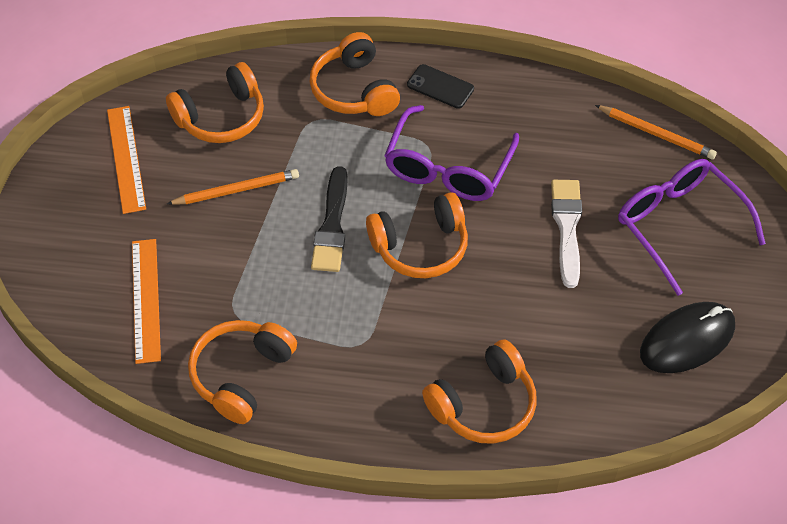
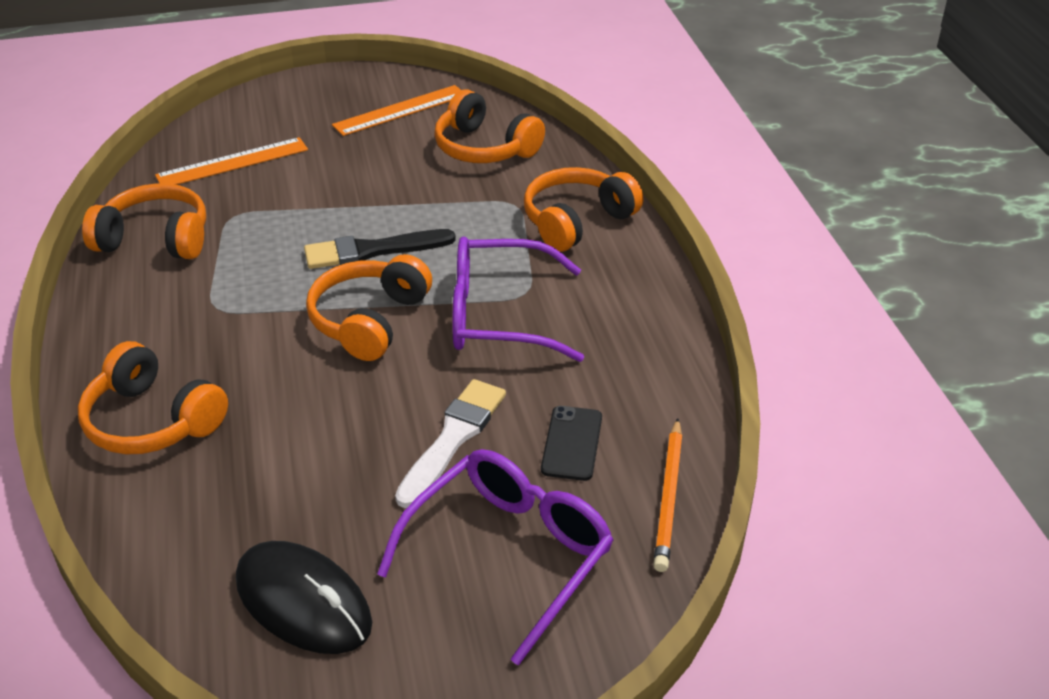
camera: 70 degrees right, 15 degrees down
orange pencil [167,169,299,205] -> none
orange headphones [366,192,468,278] -> orange headphones turned 60 degrees clockwise [306,254,432,361]
black phone [407,64,474,109] -> black phone moved to [541,406,602,481]
white brush [551,180,582,288] -> white brush turned 45 degrees counterclockwise [395,379,506,508]

